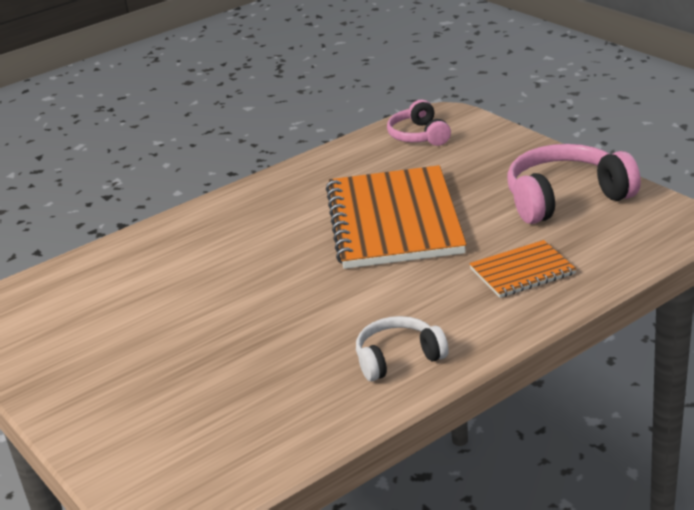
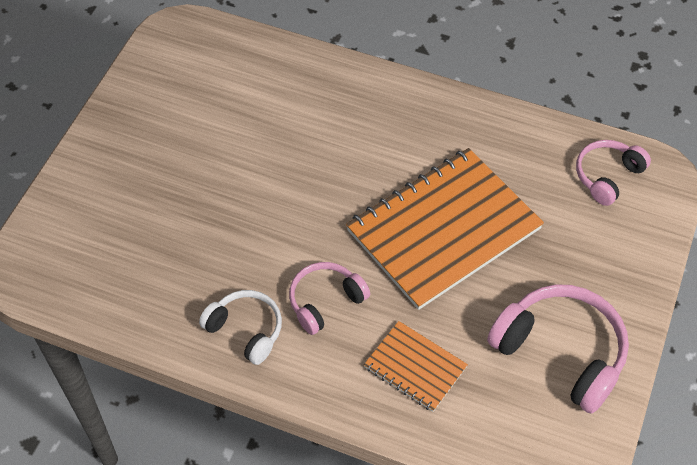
camera: 55 degrees right, 25 degrees up
none -> pink headphones [289,262,370,335]

